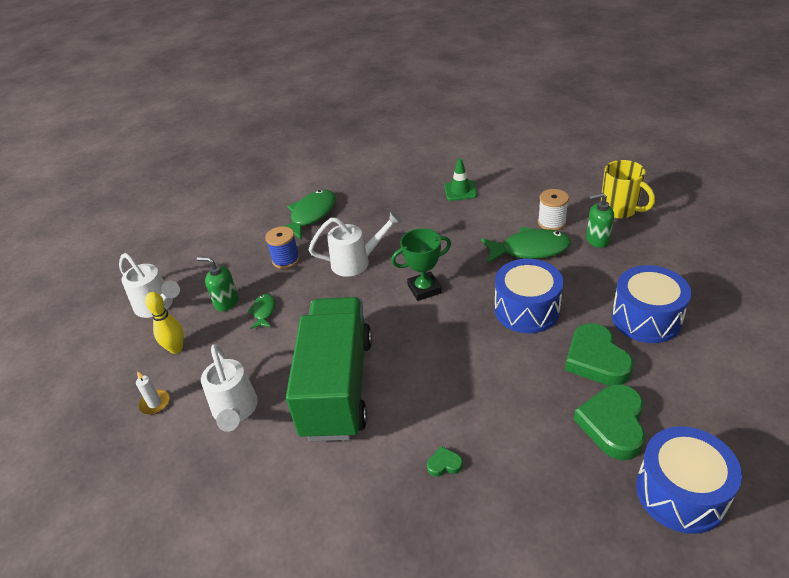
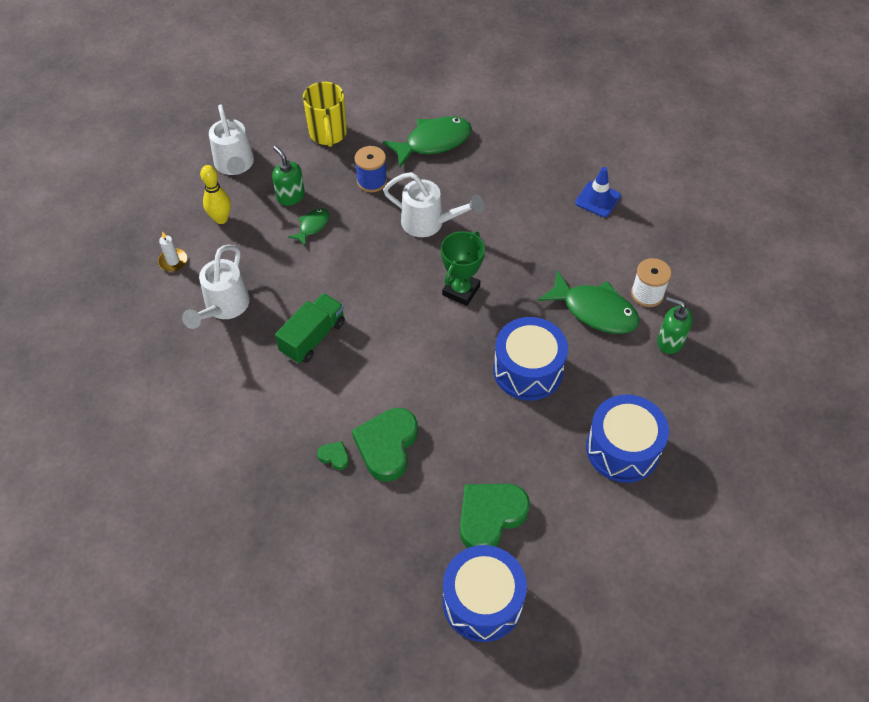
camera: 30 degrees right, 15 degrees up
green truck [286,297,372,441] -> green truck [275,293,345,363], size x0.51
green trophy [391,228,451,301] -> green trophy turned 75 degrees counterclockwise [441,231,485,306]
green traffic cone [444,158,477,201] -> blue traffic cone [575,167,621,217]
green heart [565,323,633,385] -> green heart moved to [352,408,418,482]
yellow mug [601,160,655,219] -> yellow mug moved to [303,82,347,147]

